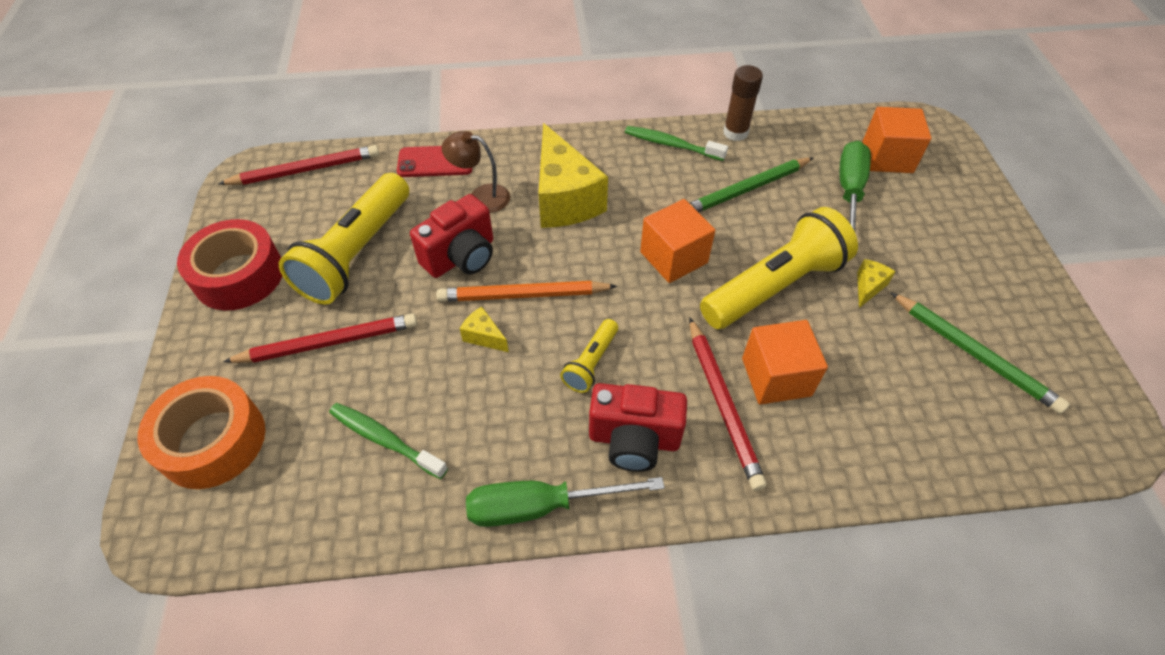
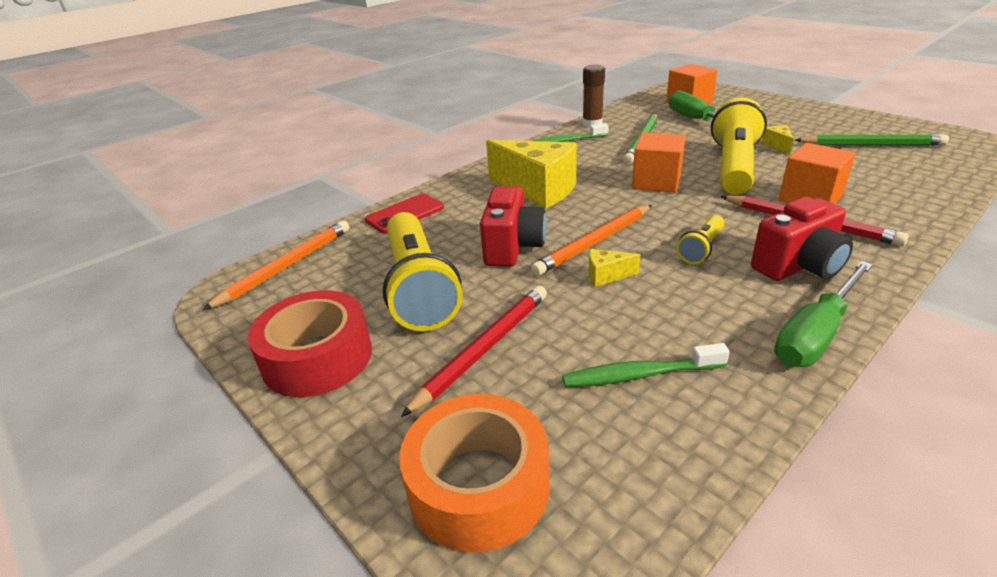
camera: 35 degrees left, 20 degrees down
red pencil [218,145,379,185] -> orange pencil [202,221,349,310]
brown lamp [442,131,510,213] -> none
yellow flashlight [560,319,618,393] -> yellow flashlight turned 45 degrees clockwise [677,215,725,264]

